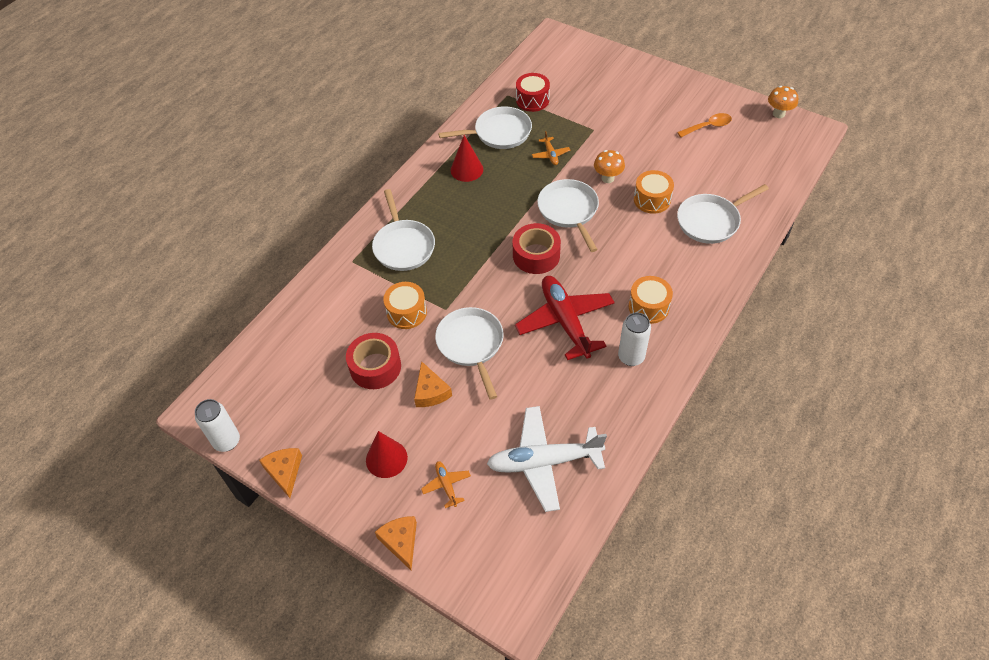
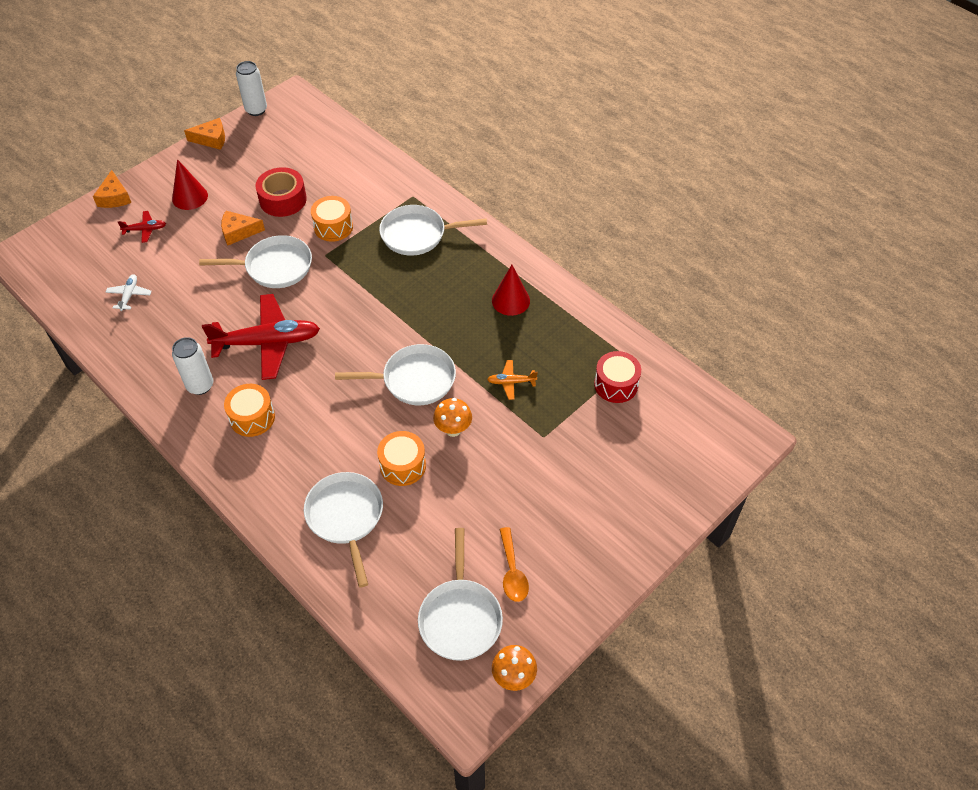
camera: 100 degrees right, 0 degrees up
orange cheese [375,516,417,570] -> orange cheese turned 90 degrees clockwise [93,170,131,208]
orange plane [421,461,471,508] -> red plane [118,211,166,243]
white pan [438,107,532,149] -> white pan moved to [418,528,503,661]
white plane [487,406,607,512] -> white plane [105,274,152,311], size x0.44
red tape [513,223,561,274] -> none

